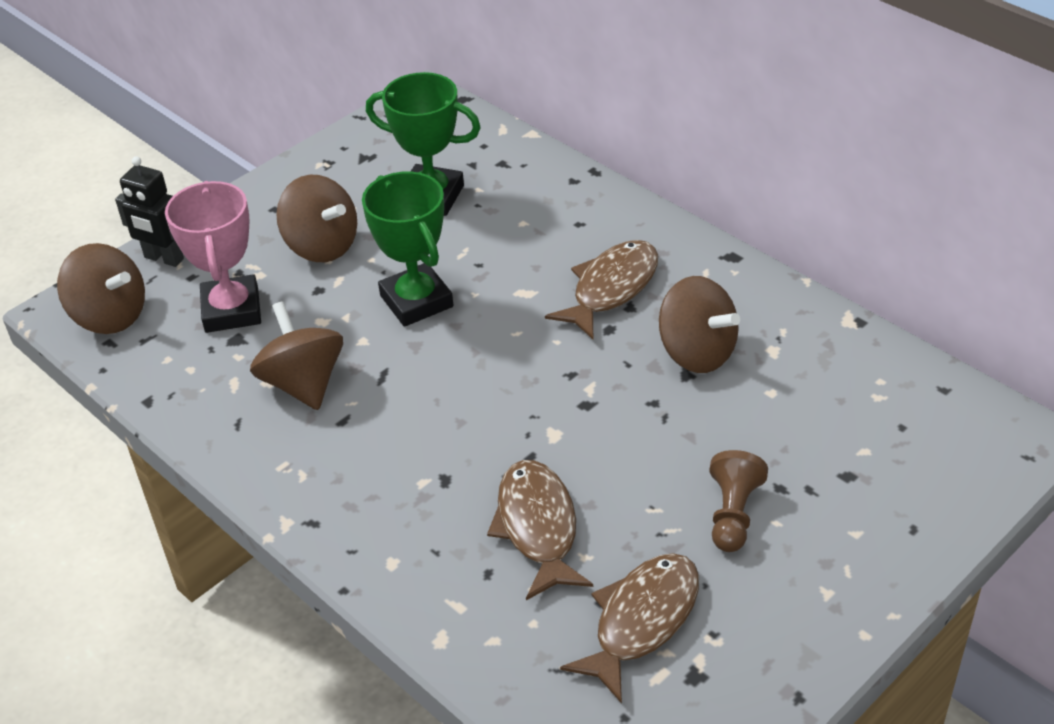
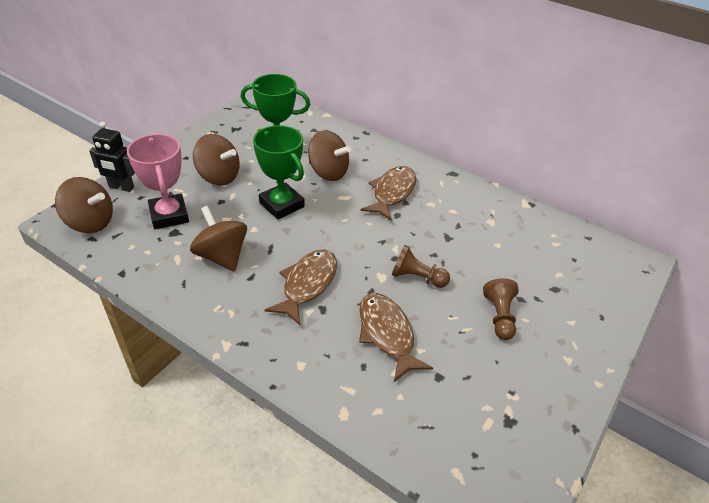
camera: 15 degrees left, 0 degrees up
brown fish [560,553,699,704] -> brown fish moved to [265,249,337,325]
brown spinning top [659,276,740,373] -> brown spinning top moved to [308,130,351,181]
none -> brown pawn [392,245,450,288]

